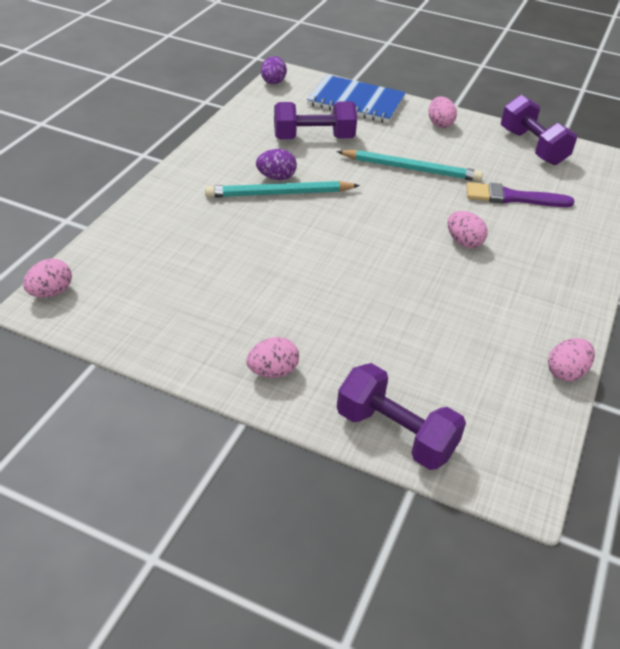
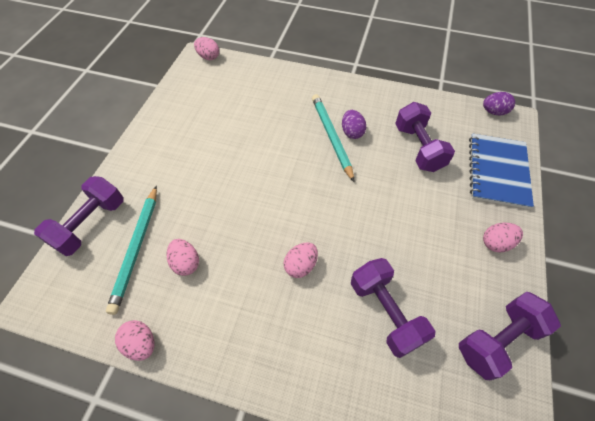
camera: 85 degrees right, 15 degrees up
pink egg [246,337,299,378] -> pink egg moved to [167,239,199,276]
turquoise pencil [337,150,483,182] -> turquoise pencil moved to [106,185,157,315]
purple brush [466,182,574,207] -> purple dumbbell [351,258,435,358]

